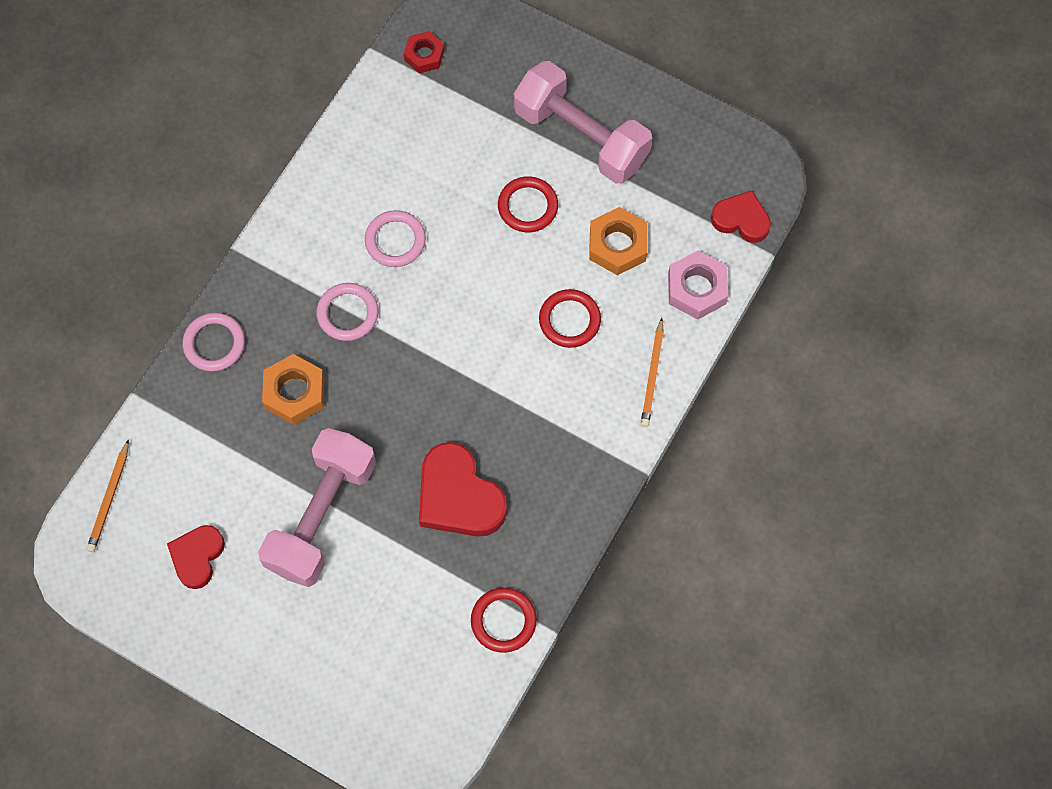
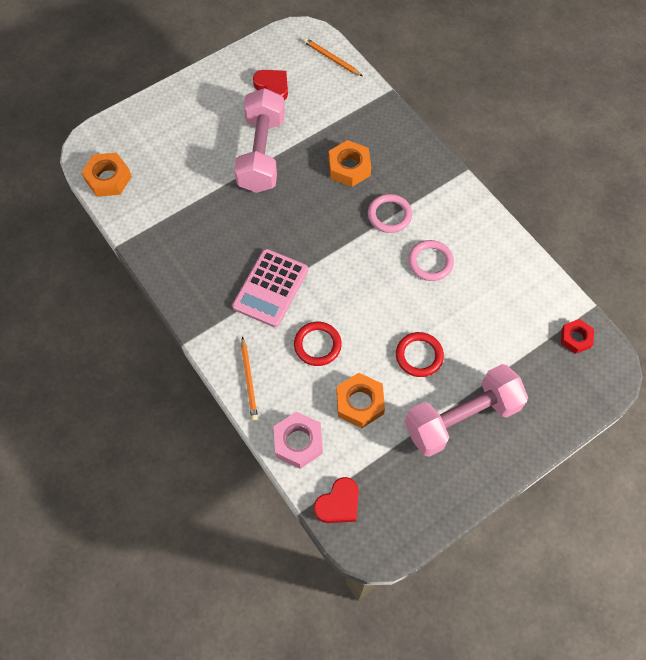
camera: 115 degrees right, 5 degrees down
pink ring [183,313,245,372] -> none
pink dumbbell [258,428,376,587] -> pink dumbbell turned 45 degrees clockwise [234,88,285,193]
red heart [419,442,507,537] -> none
red ring [471,588,537,653] -> none
orange pencil [641,318,664,427] -> orange pencil turned 135 degrees counterclockwise [241,337,258,421]
none -> orange nut [81,152,132,197]
none -> pink calculator [232,249,308,327]

